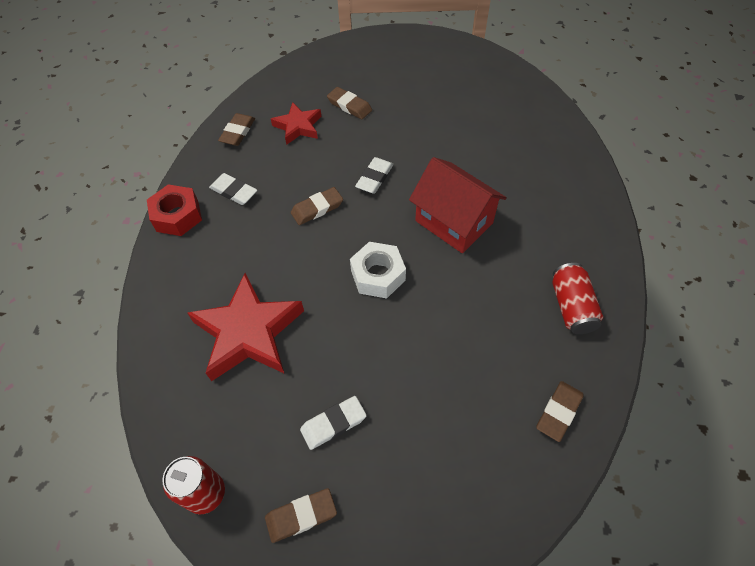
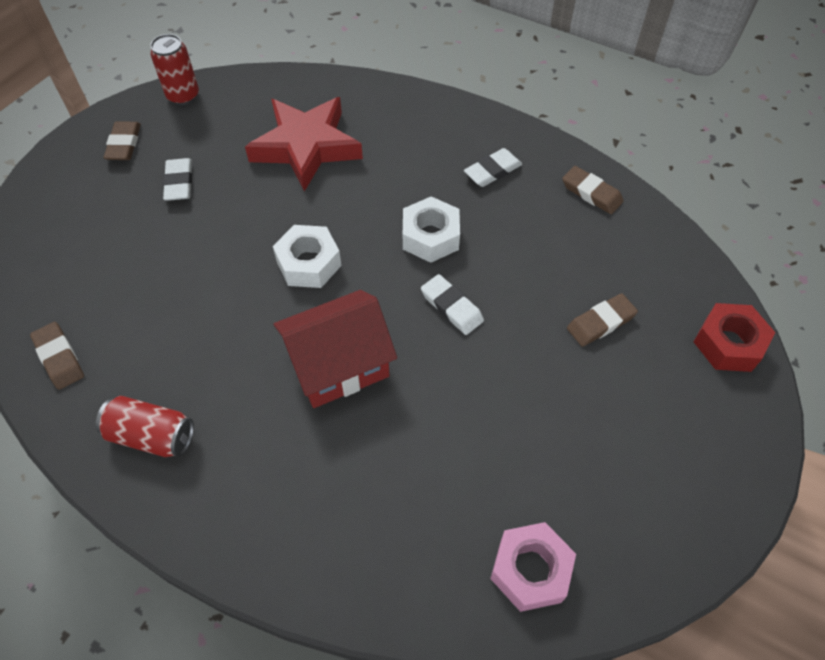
camera: 110 degrees right, 0 degrees up
red nut [147,185,202,236] -> red nut moved to [694,303,775,372]
red star [271,102,322,145] -> none
brown eraser [291,187,343,225] -> white nut [403,196,460,263]
none -> pink nut [490,522,576,612]

